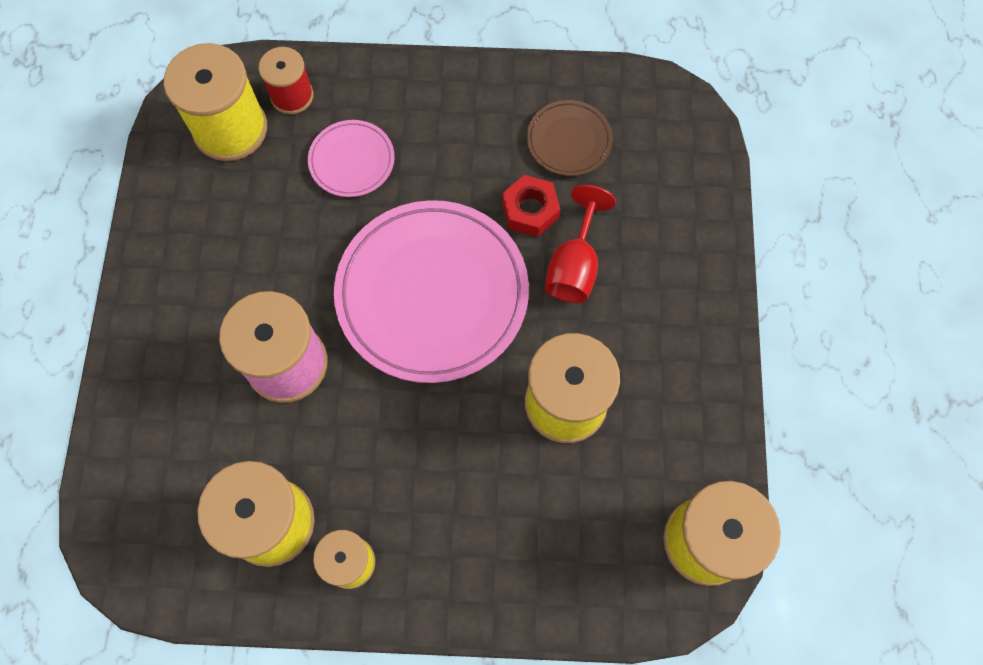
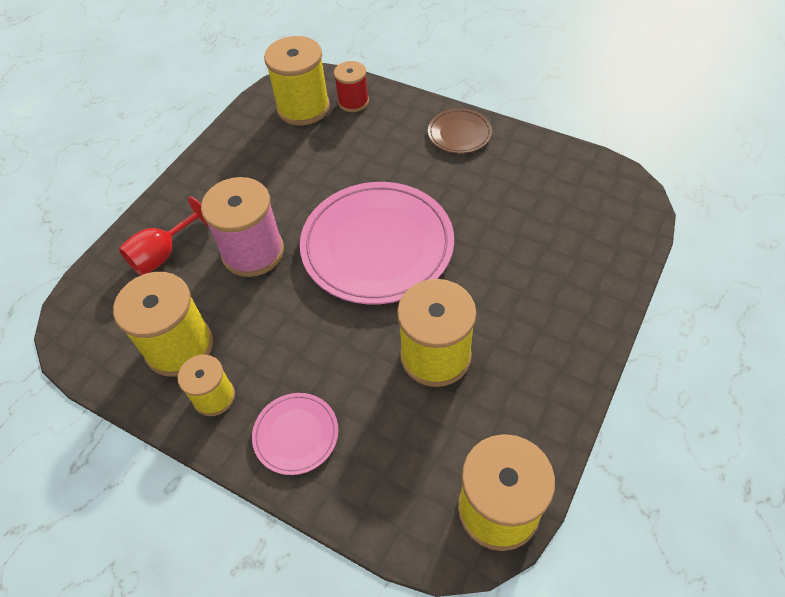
camera: 30 degrees right, 15 degrees down
pink plate [308,120,395,197] -> pink plate moved to [252,393,338,475]
red nut [502,175,560,237] -> none
brown plate [527,100,613,176] -> brown plate moved to [428,108,492,154]
red goblet [545,185,616,303] -> red goblet moved to [119,197,209,276]

